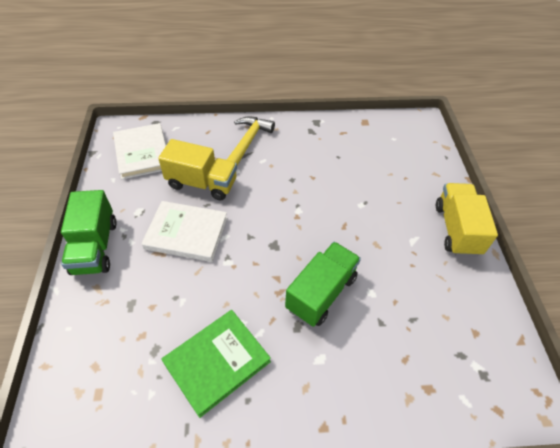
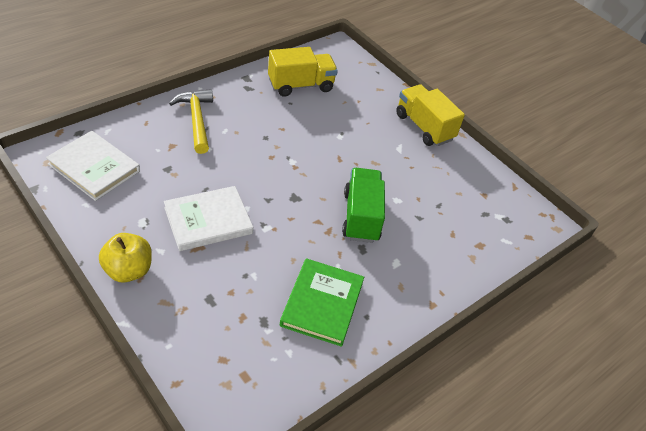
camera: 40 degrees left, 5 degrees down
green truck [61,190,117,275] -> yellow apple [99,233,152,282]
yellow truck [158,139,237,201] -> yellow truck moved to [268,47,338,97]

